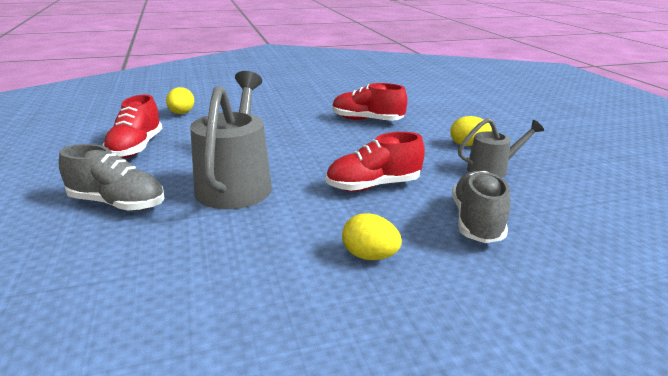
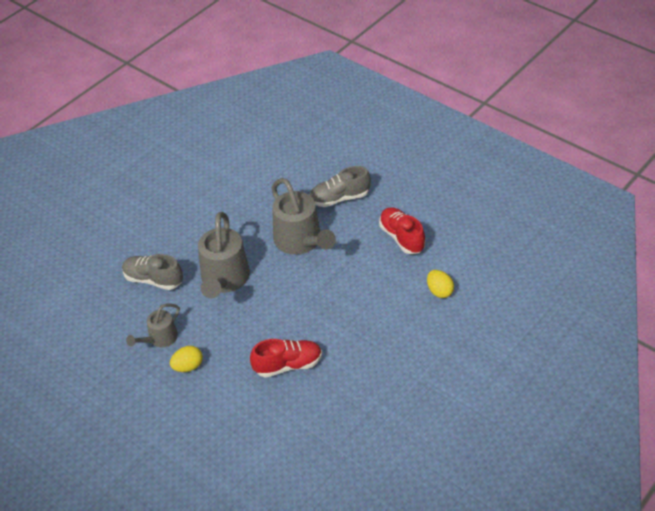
camera: 150 degrees right, 20 degrees up
red shoe [326,132,425,191] -> grey watering can [198,212,250,298]
yellow egg [342,213,402,260] -> none
grey shoe [452,171,510,243] -> grey shoe turned 135 degrees clockwise [122,254,183,290]

